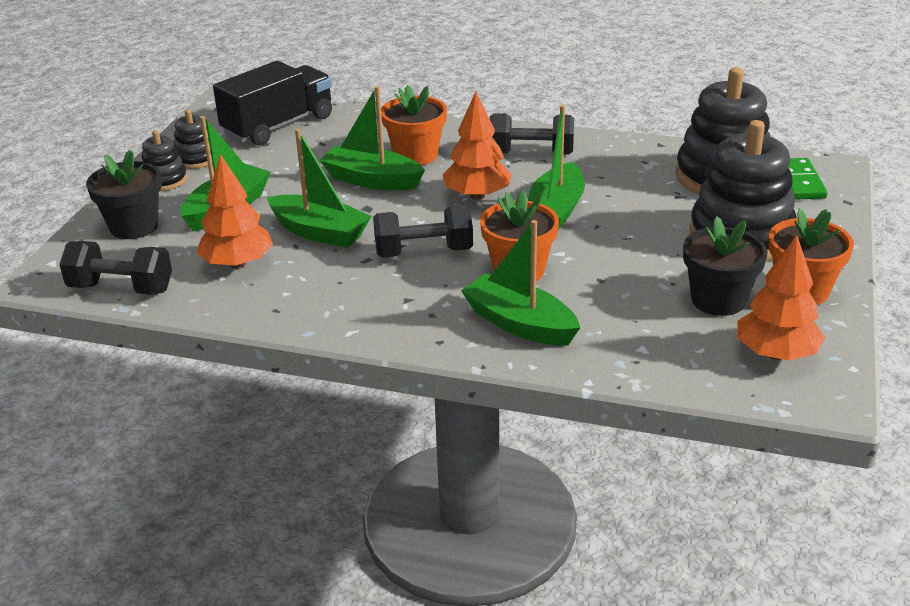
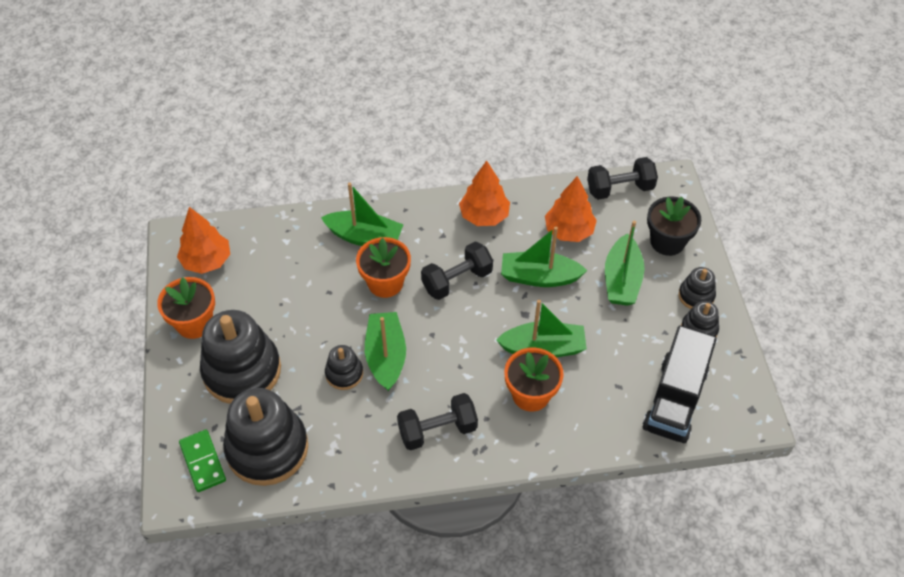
camera: 155 degrees right, 20 degrees up
orange tree [443,92,512,200] -> orange tree moved to [459,161,510,226]
black flower pot [683,216,768,316] -> none
none -> black stacking toy [325,345,363,390]

